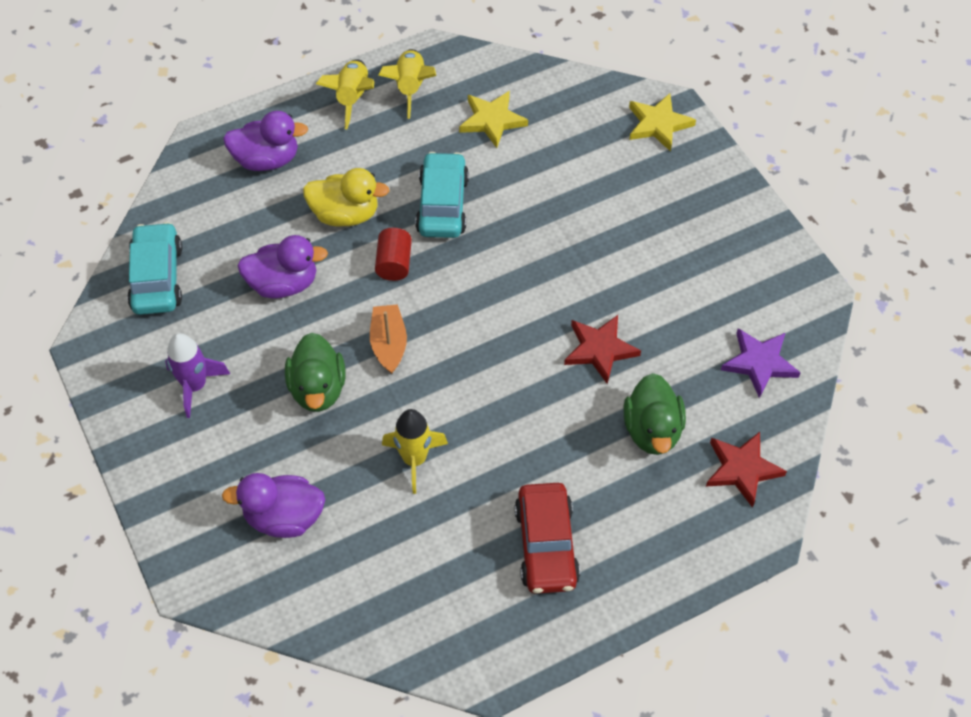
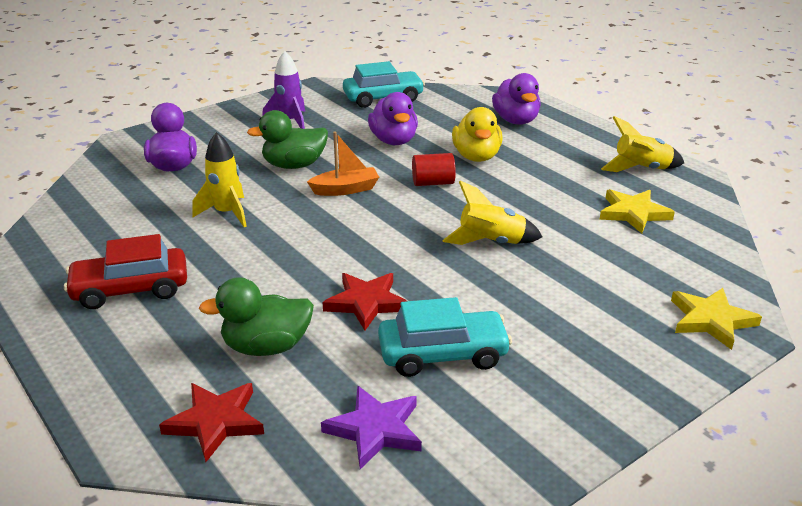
camera: 80 degrees right, 25 degrees down
yellow rocket [316,59,375,129] -> yellow rocket moved to [443,181,542,245]
turquoise car [415,152,469,238] -> turquoise car moved to [378,297,512,377]

